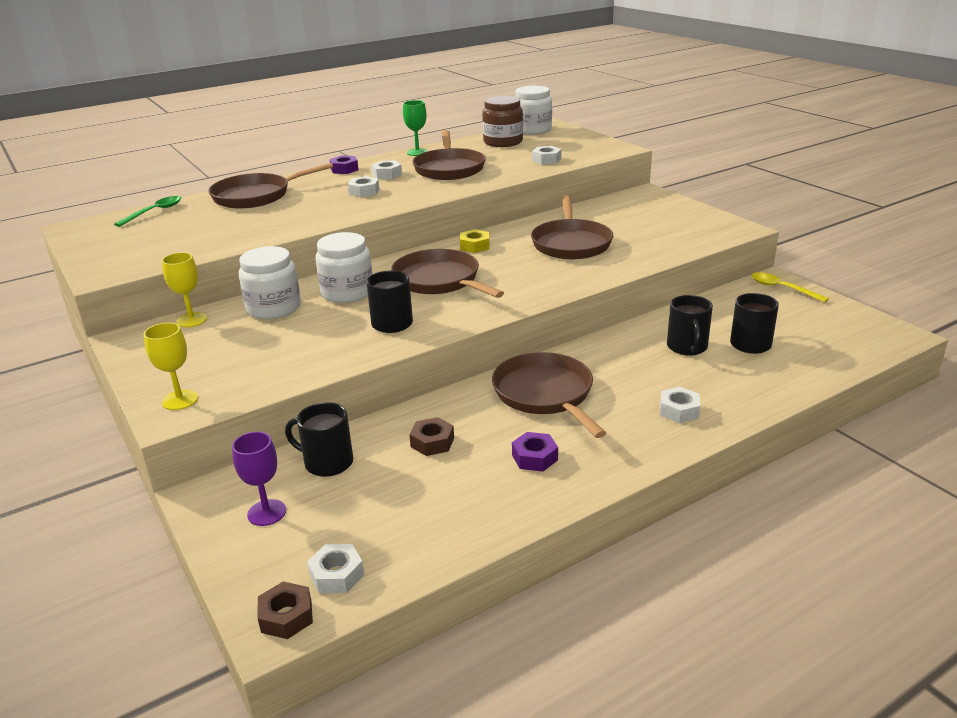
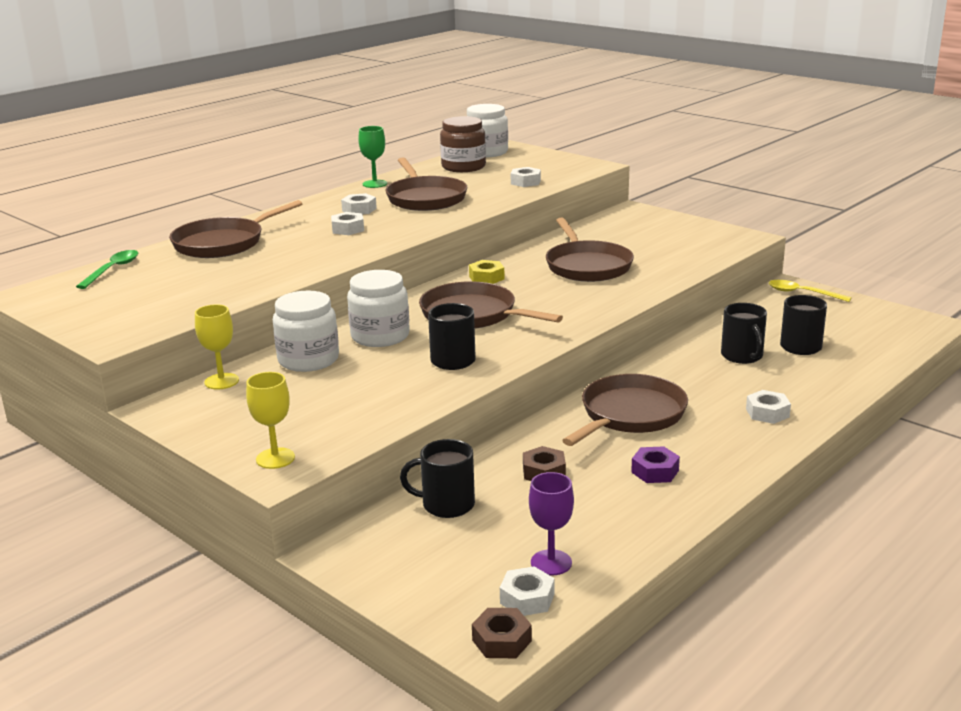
camera: 15 degrees left, 5 degrees down
purple goblet [232,431,286,526] -> purple goblet moved to [529,472,574,576]
purple nut [330,155,359,174] -> none
brown pan [492,352,606,438] -> brown pan turned 75 degrees clockwise [562,374,688,446]

